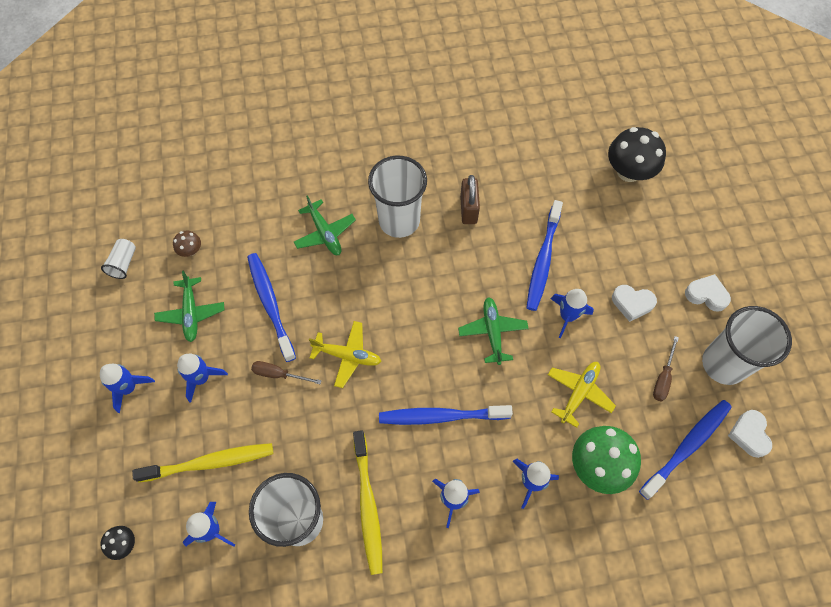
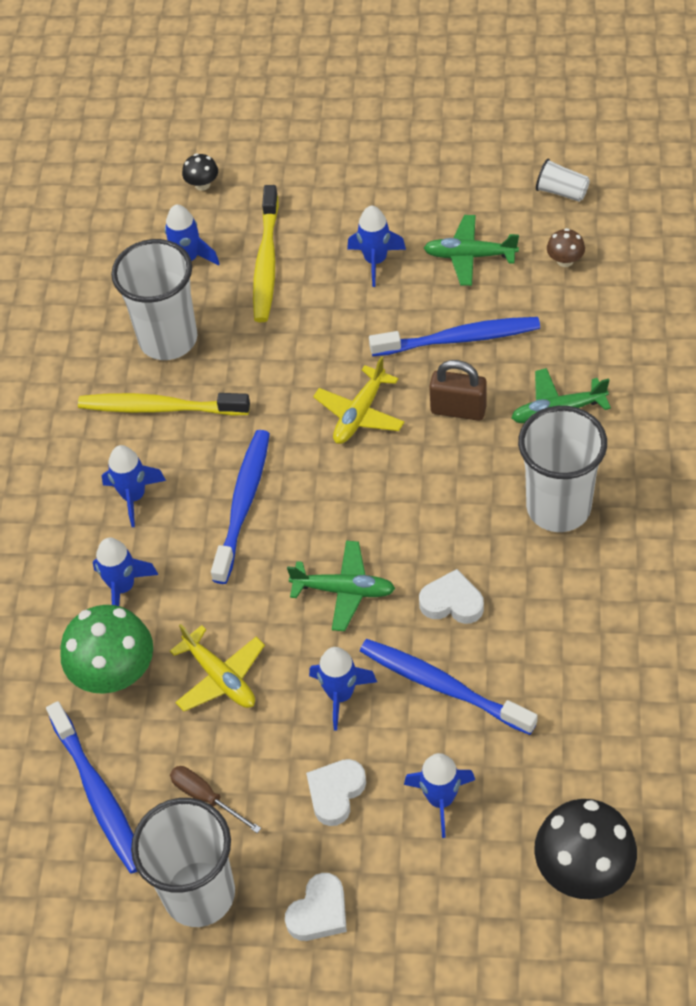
camera: 110 degrees right, 10 degrees down
blue rocket [100,364,155,413] -> blue rocket moved to [404,753,475,838]
brown screwdriver [251,361,322,384] -> none
brown padlock [460,175,480,224] -> brown padlock moved to [429,360,487,421]
white heart [728,410,772,458] -> white heart moved to [419,569,484,624]

